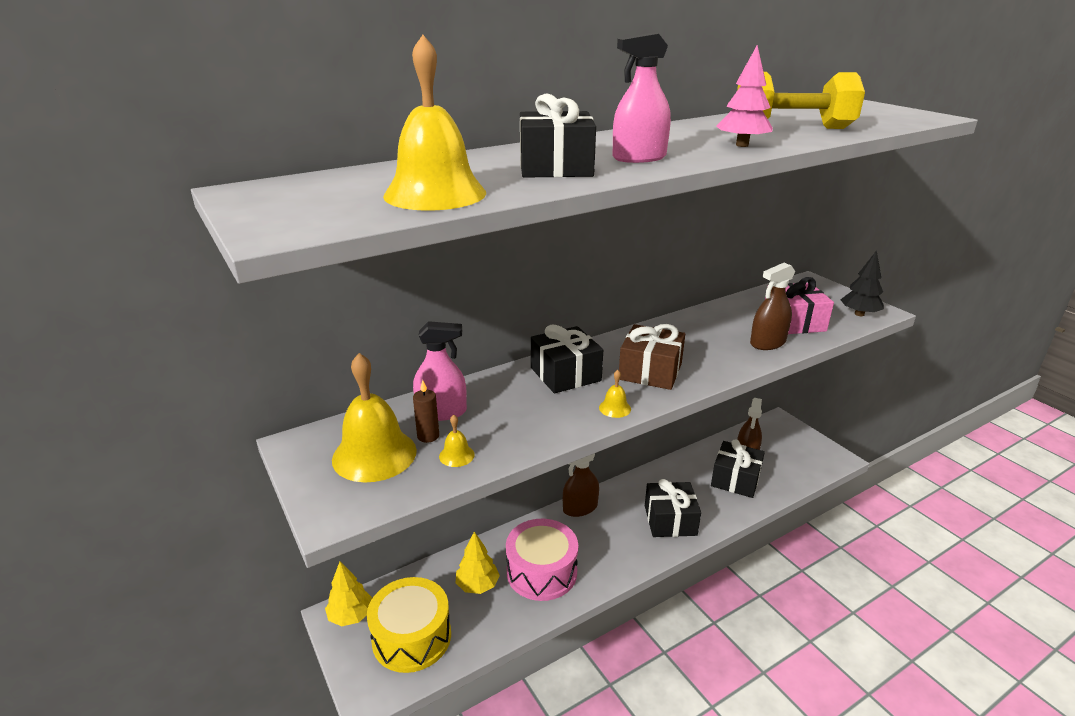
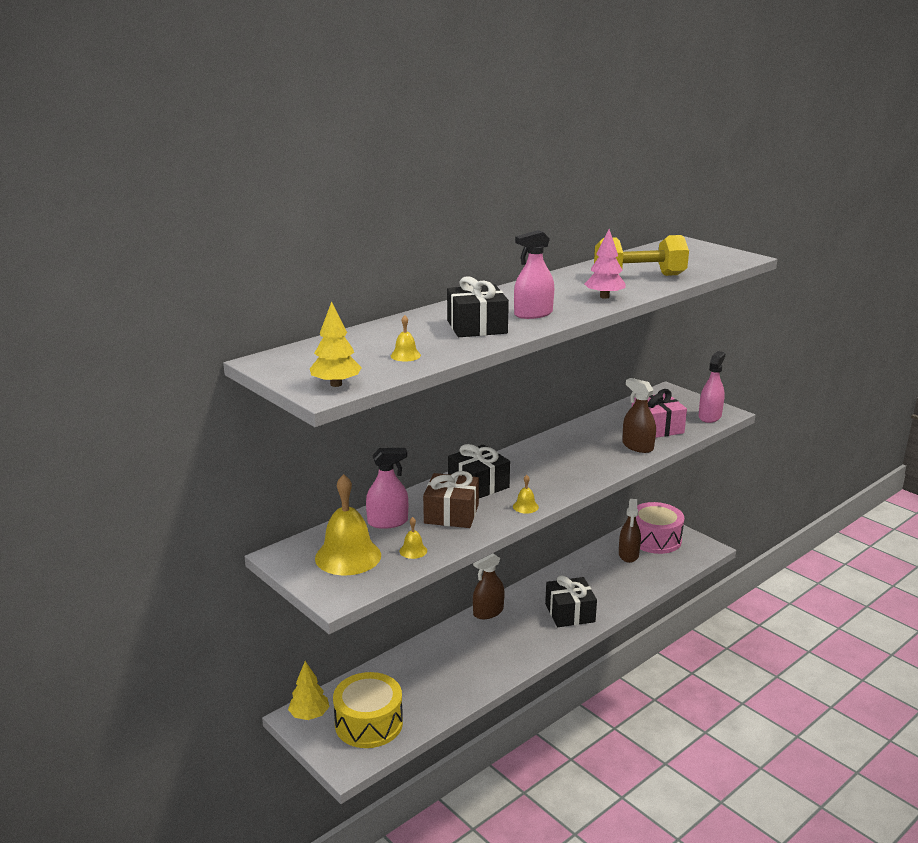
camera: 10 degrees left, 5 degrees down
yellow bell [383,35,486,211] -> yellow bell [391,315,421,361], size x0.43
brown candle [413,380,439,443] -> none
yellow tree [456,532,500,594] -> yellow tree moved to [310,301,362,387]
pink drum [506,519,578,601] -> pink drum moved to [636,502,684,554]
brown gift [619,324,685,390] -> brown gift moved to [423,471,479,528]
black gift [711,439,765,498] -> none
brown spray bottle [750,263,795,350] -> brown spray bottle turned 90 degrees clockwise [622,378,656,453]
black tree [841,250,884,316] -> pink spray bottle [699,351,725,423]

